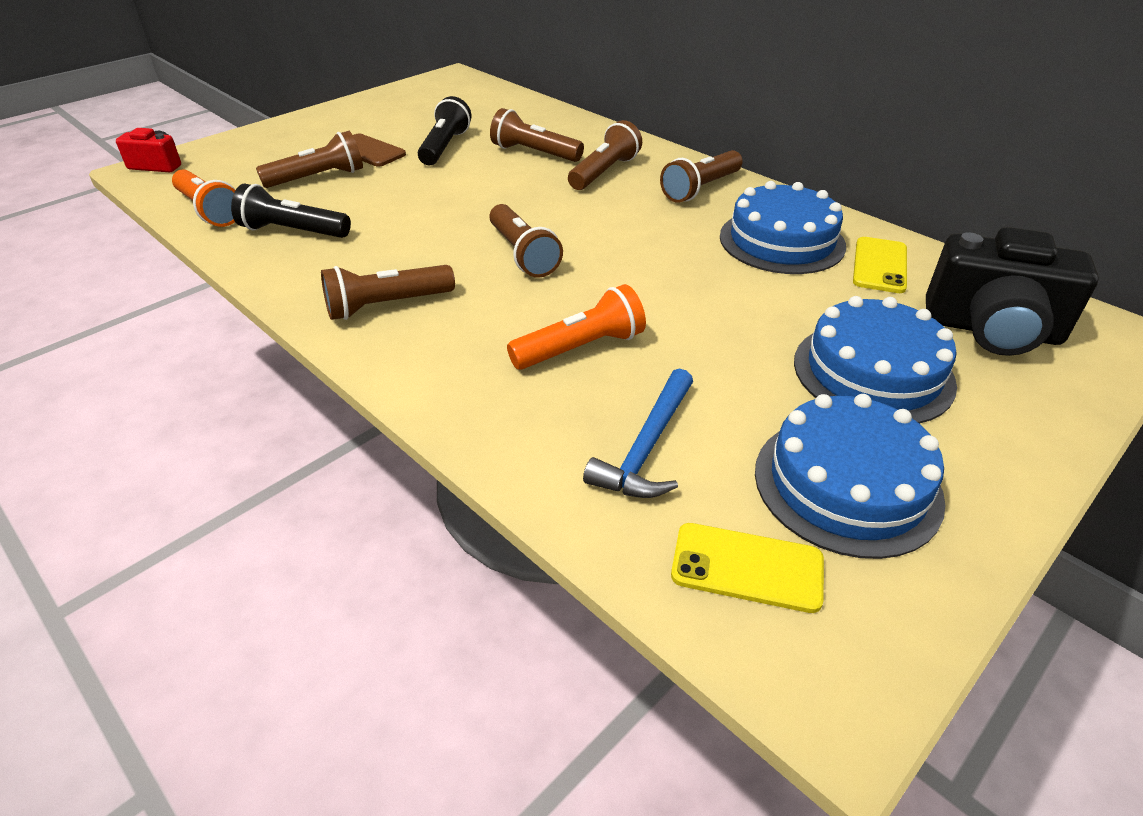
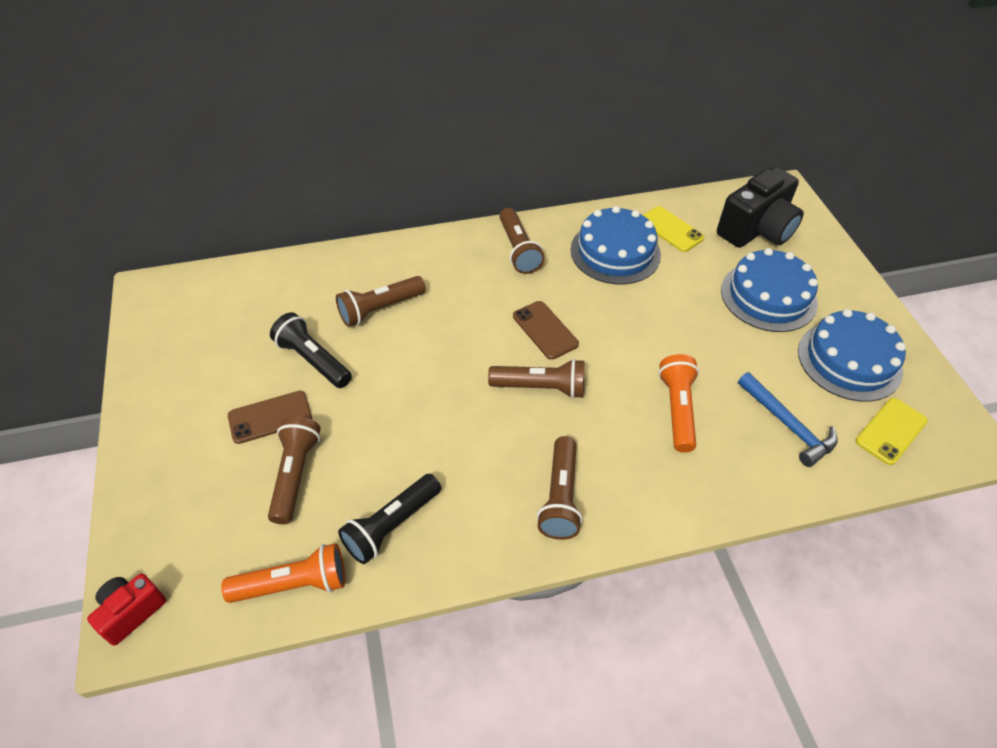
camera: 60 degrees left, 10 degrees up
brown flashlight [568,120,642,190] -> none
none -> brown phone [513,301,579,360]

